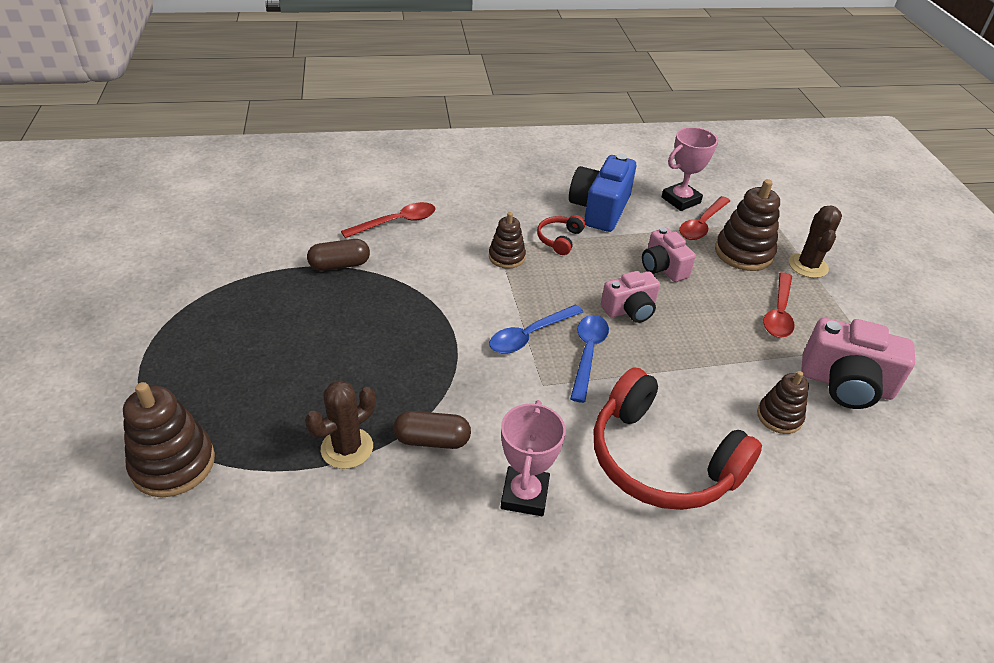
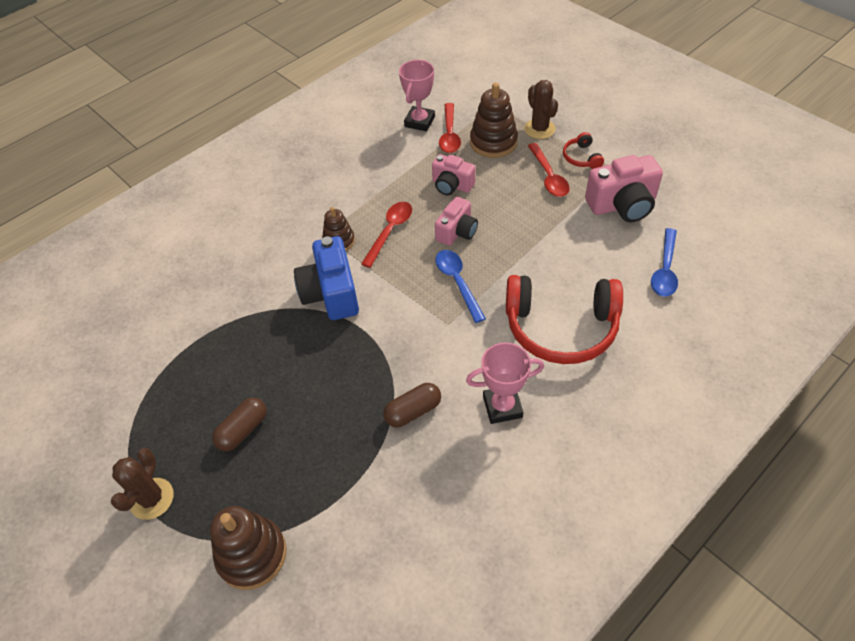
camera: 30 degrees left, 10 degrees up
brown cactus [305,380,376,469] -> brown cactus moved to [111,448,174,520]
brown capsule [307,239,370,271] -> brown capsule moved to [212,398,267,451]
red spoon [341,202,436,238] -> red spoon moved to [361,202,412,268]
blue spoon [489,304,583,354] -> blue spoon moved to [651,228,678,297]
pink trophy [501,400,566,516] -> pink trophy turned 75 degrees counterclockwise [466,342,544,424]
red headphones [537,215,585,255] -> red headphones moved to [563,132,604,169]
blue camera [569,153,636,232] -> blue camera moved to [294,236,359,320]
brown stacking toy [757,371,809,434] -> none

